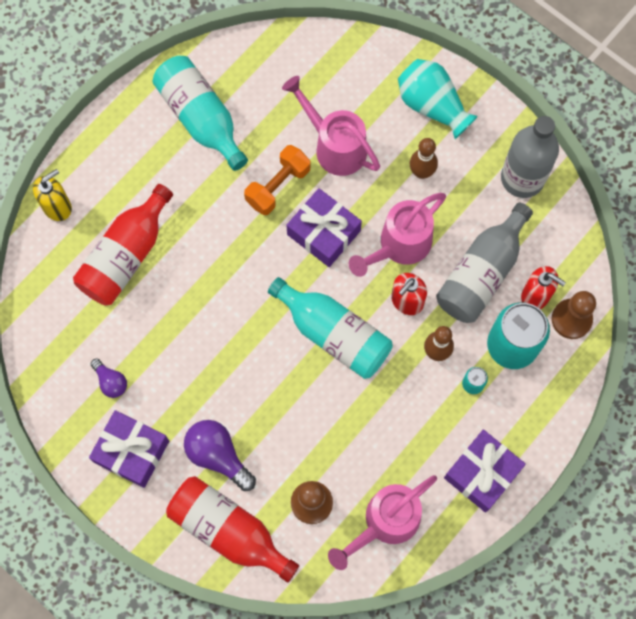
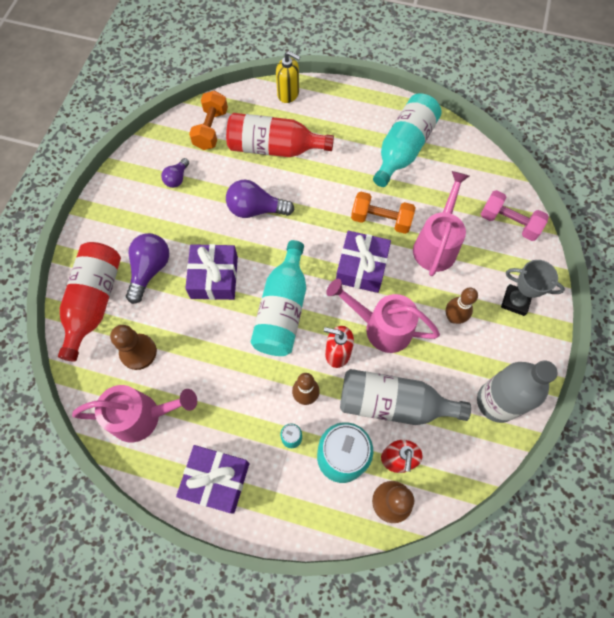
camera: 65 degrees right, 5 degrees down
purple gift [89,410,169,488] -> purple gift moved to [185,244,238,300]
pink watering can [328,475,437,570] -> pink watering can turned 150 degrees clockwise [72,385,197,442]
turquoise vase [398,59,478,139] -> grey trophy [501,260,565,316]
none -> orange dumbbell [189,90,228,150]
none -> purple light bulb [226,180,294,218]
none -> pink dumbbell [481,190,549,241]

